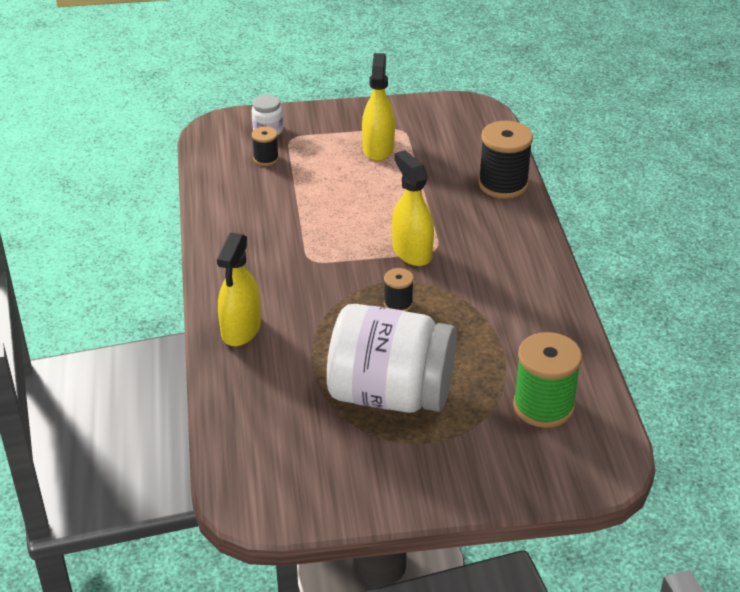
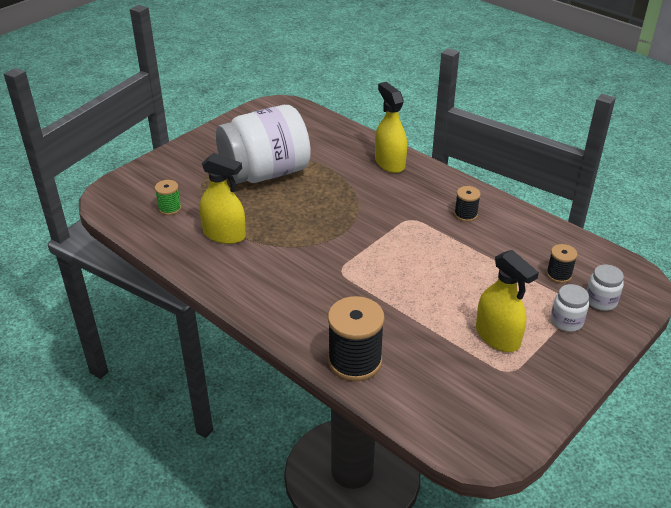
camera: 140 degrees right, 0 degrees up
black spool [384,268,414,312] -> black spool moved to [454,186,481,222]
yellow spray bottle [392,150,434,266] -> yellow spray bottle moved to [200,153,246,244]
green spool [513,332,582,428] -> green spool [155,180,181,215], size x0.52
none -> white jar [551,284,589,332]

